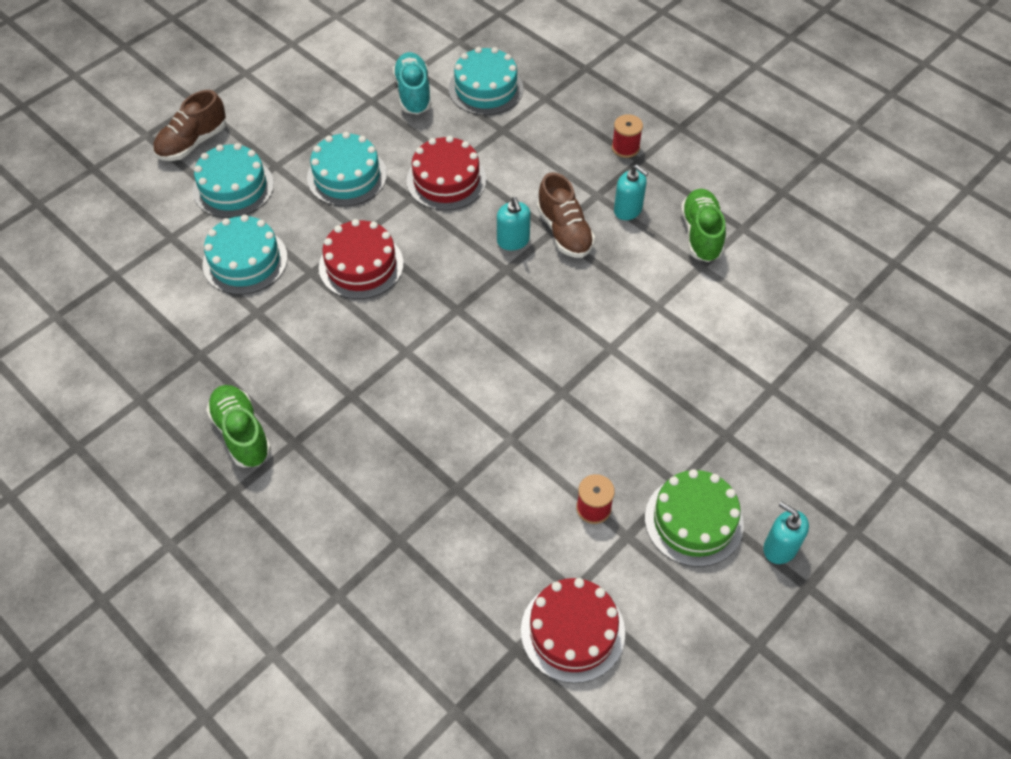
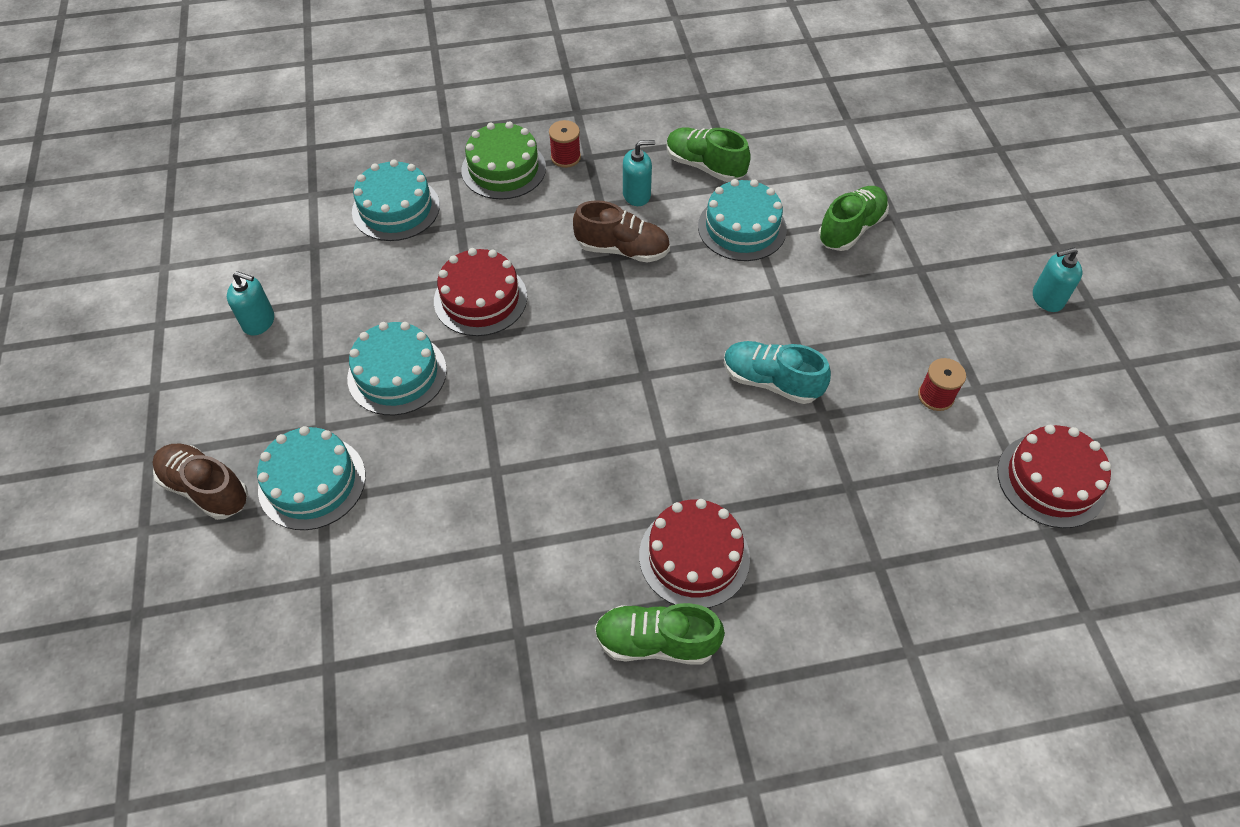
camera: 55 degrees left, 0 degrees up
brown shoe [153,90,226,161] -> brown shoe turned 135 degrees clockwise [152,444,248,520]
turquoise cake [203,215,288,295] -> turquoise cake moved to [698,179,787,261]
red cake [319,219,404,299] -> red cake moved to [639,499,750,608]
turquoise shoe [393,52,432,115] -> turquoise shoe moved to [724,341,831,404]
turquoise soap dispenser [497,197,531,251] -> turquoise soap dispenser moved to [227,271,274,336]
green cake [645,469,744,567] -> green cake moved to [461,121,546,200]
none -> green shoe [818,186,889,251]

